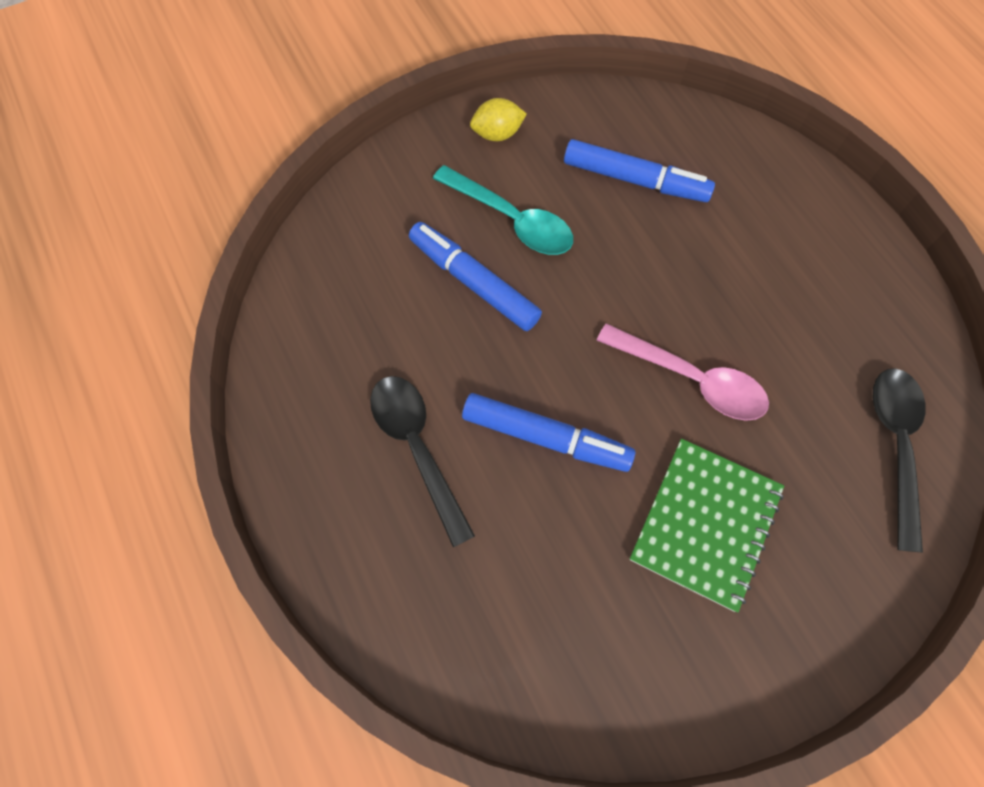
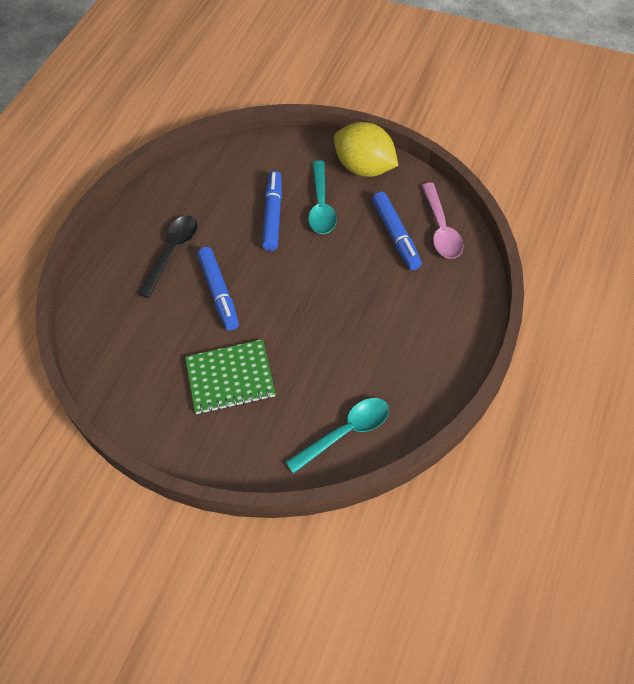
camera: 55 degrees right, 10 degrees down
yellow lemon [470,98,527,141] -> yellow lemon [334,122,399,177], size x2.06
pink spoon [596,323,769,421] -> pink spoon moved to [422,183,463,259]
black spoon [873,368,926,552] -> turquoise spoon [285,398,389,474]

